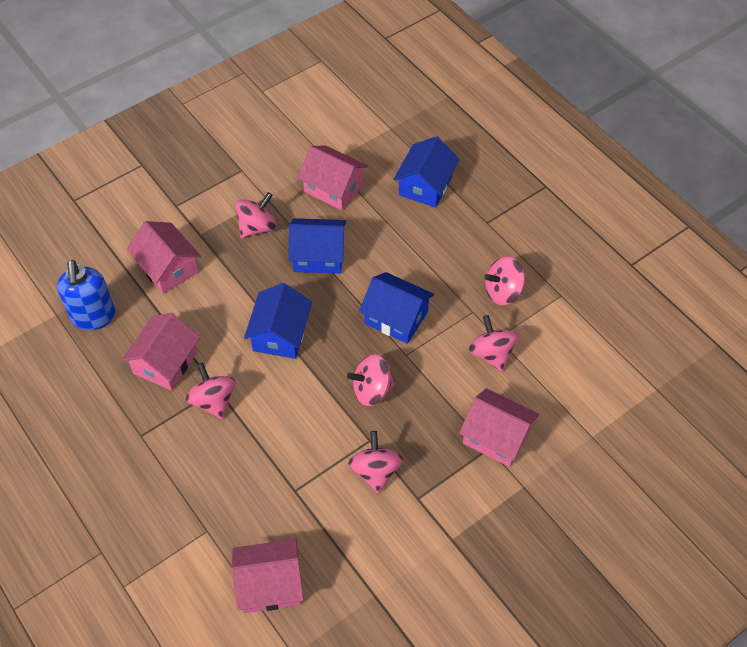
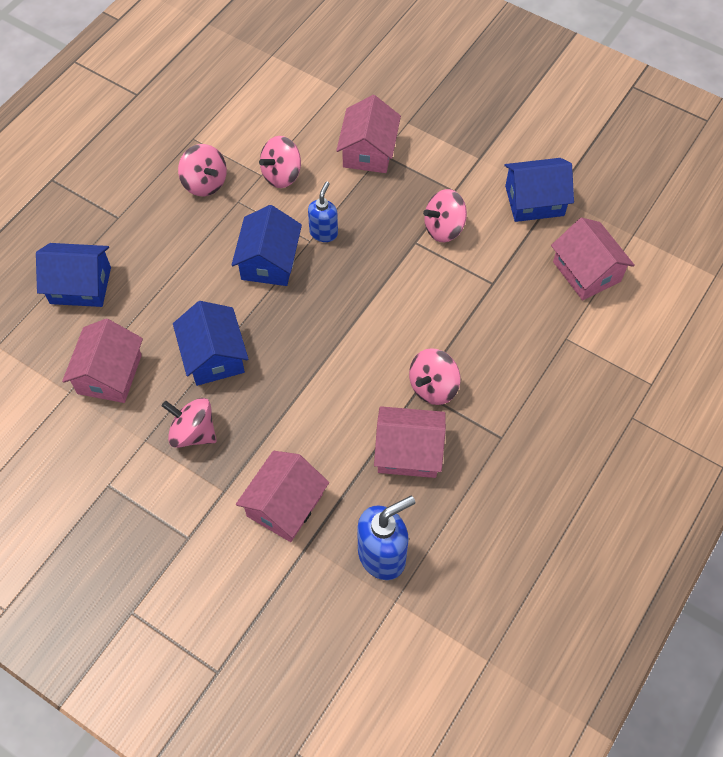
camera: 110 degrees left, 5 degrees up
blue house [244,283,312,359] -> blue house moved to [505,158,574,222]
pink spinning top [347,354,395,406] -> none
none -> blue soap dispenser [308,182,338,242]

